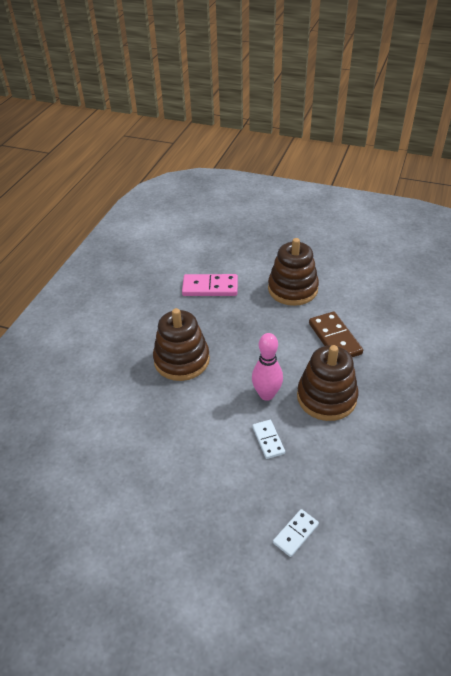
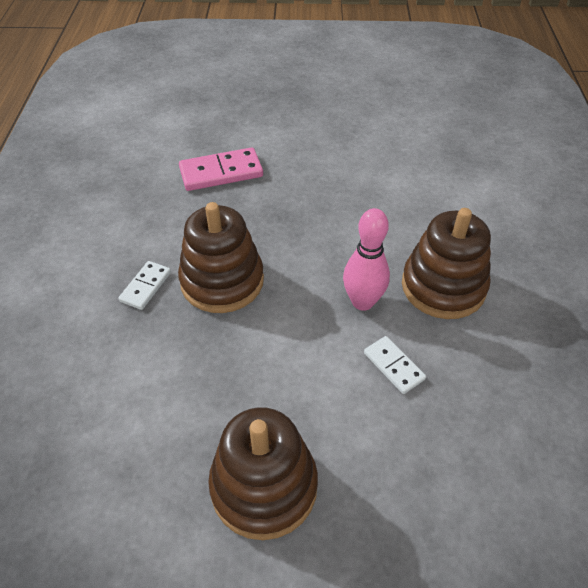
camera: 20 degrees left, 5 degrees up
brown stacking toy [268,238,319,306] -> brown stacking toy moved to [208,407,318,540]
white domino [273,509,319,557] -> white domino moved to [118,261,171,310]
brown domino [309,311,363,357] -> none

